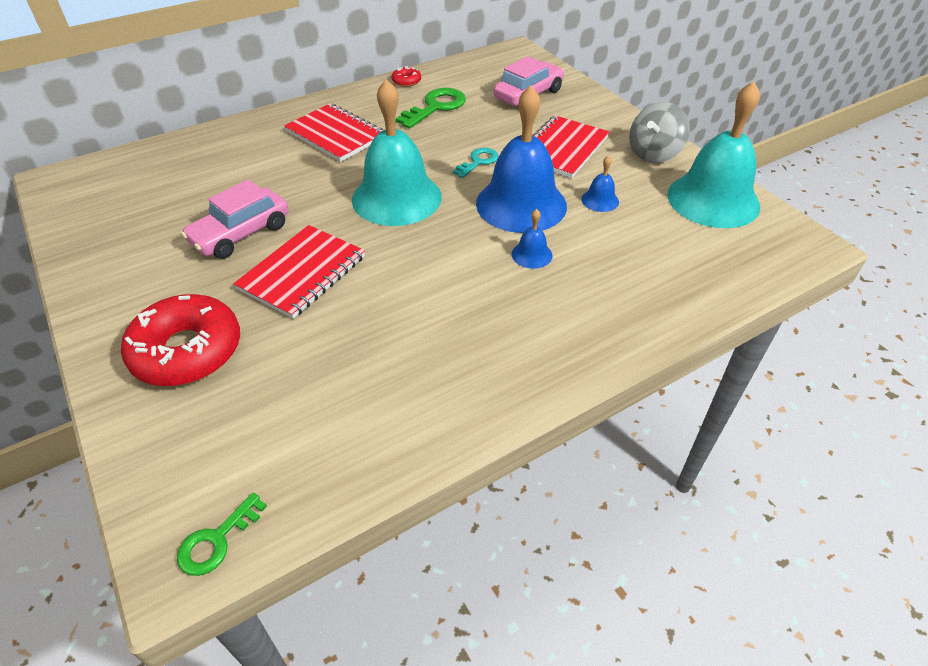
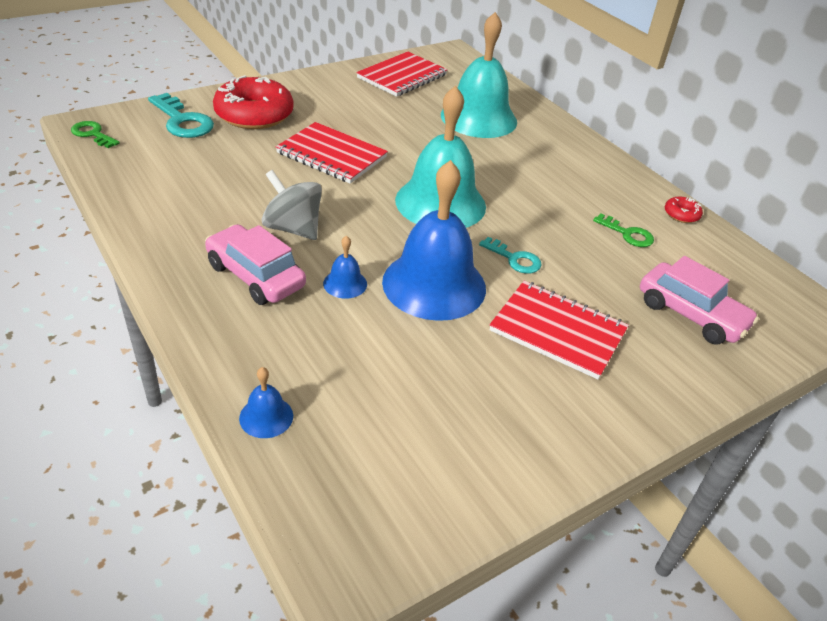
camera: 85 degrees right, 5 degrees down
pink car [181,180,289,259] -> pink car moved to [205,224,306,305]
red notebook [284,104,383,162] -> red notebook moved to [356,51,448,97]
green key [396,88,466,128] -> green key [593,213,654,247], size x0.61
blue bell [581,155,619,212] -> blue bell moved to [239,367,293,438]
grey spinning top [629,102,690,163] -> grey spinning top moved to [262,170,322,240]
turquoise bell [667,81,760,228] -> turquoise bell moved to [441,12,517,138]
none -> turquoise key [148,93,214,138]

